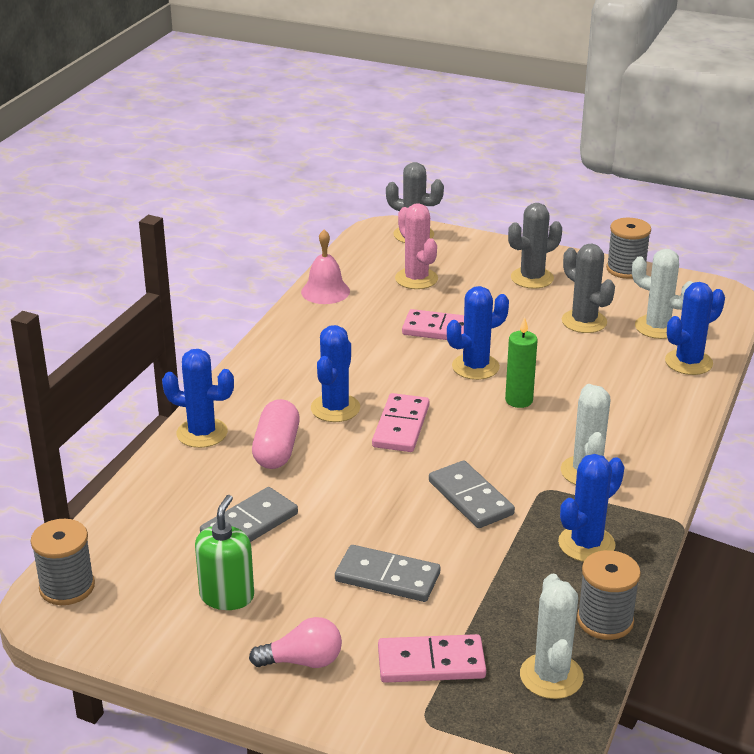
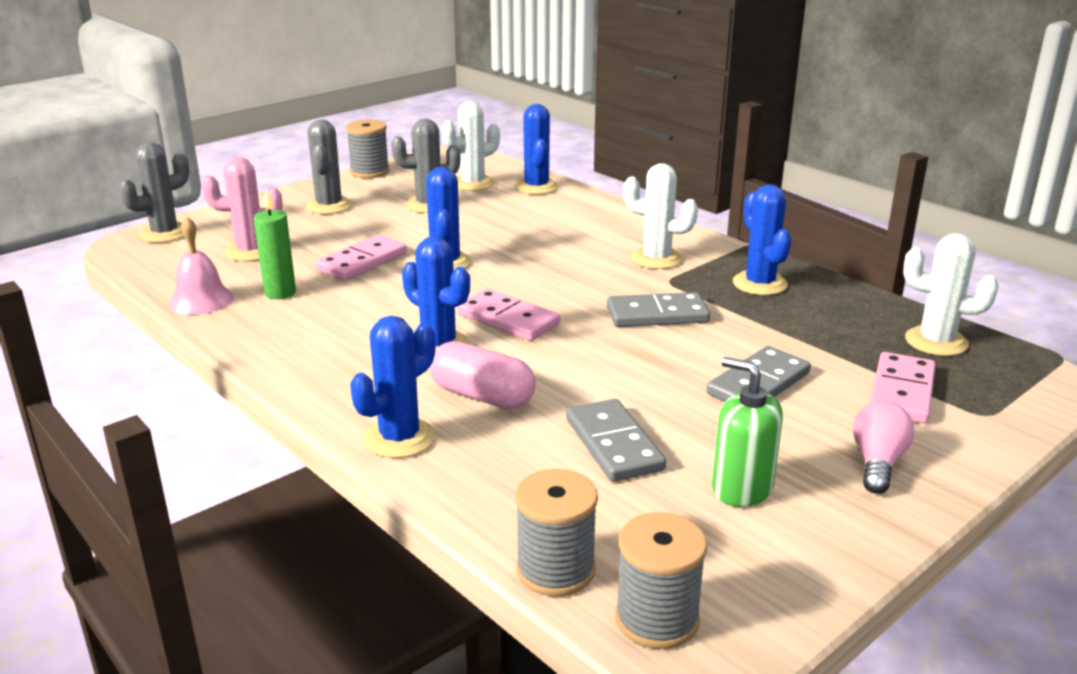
camera: 65 degrees left, 5 degrees down
green candle [505,317,538,408] -> green candle moved to [254,189,296,299]
grey spool [577,550,641,640] -> grey spool moved to [515,469,598,597]

